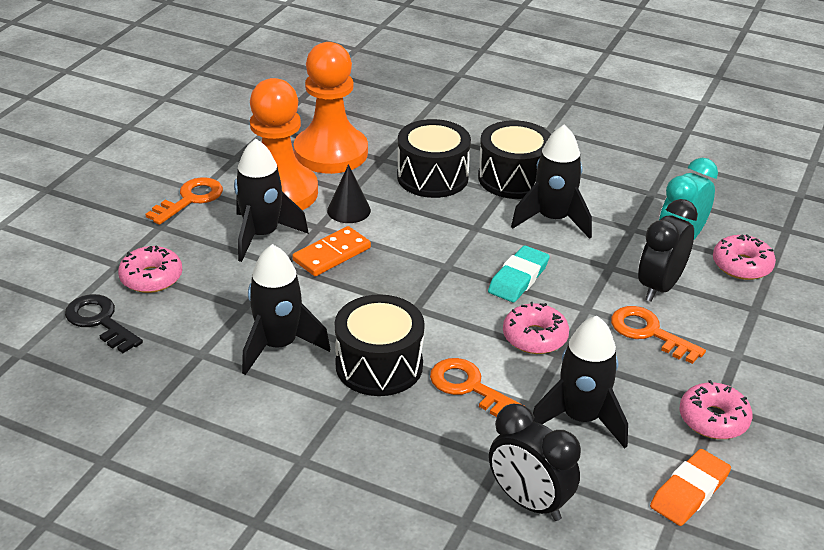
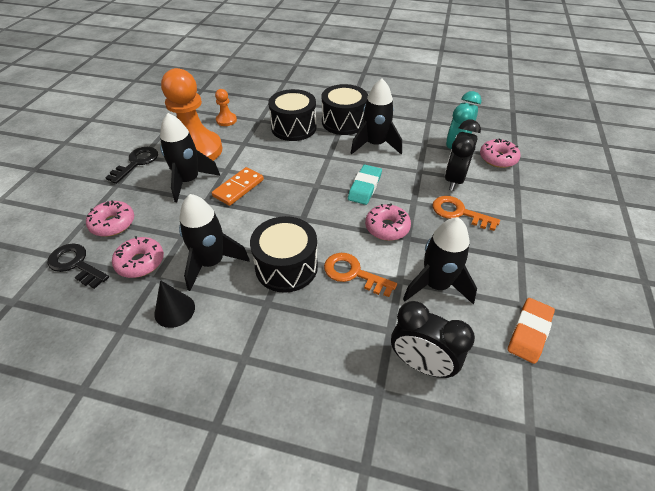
camera: 10 degrees left, 10 degrees up
orange key [145,177,223,225] -> black key [105,147,158,184]
orange pawn [294,42,368,174] -> orange pawn [215,89,237,126], size x0.43
black cone [327,164,371,223] -> black cone moved to [155,280,195,328]
pink donut [679,380,752,439] -> pink donut moved to [112,236,164,278]

